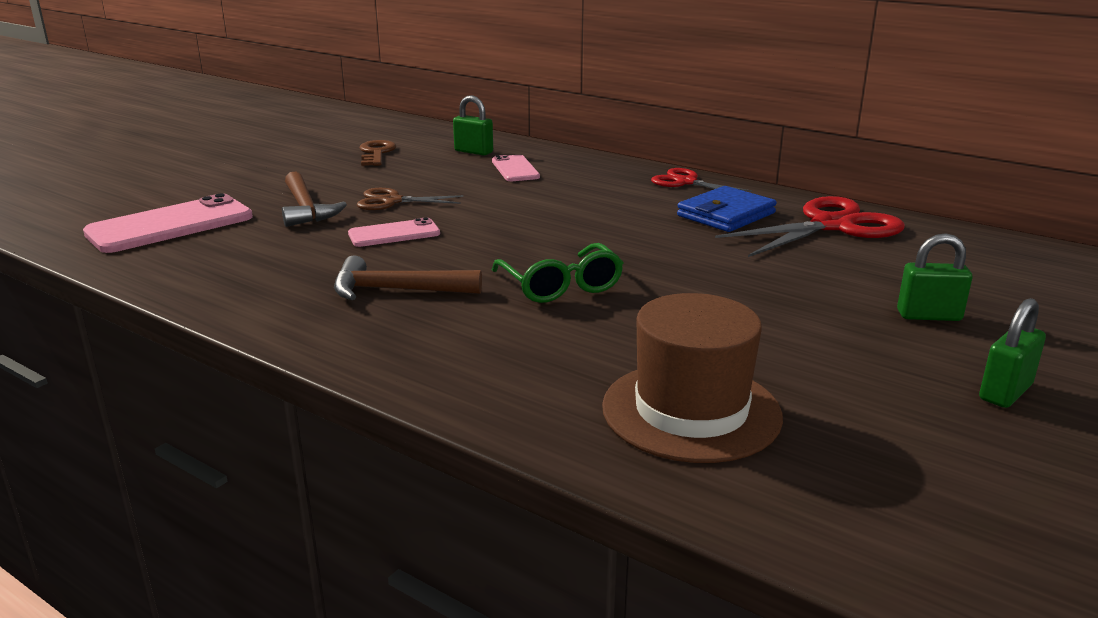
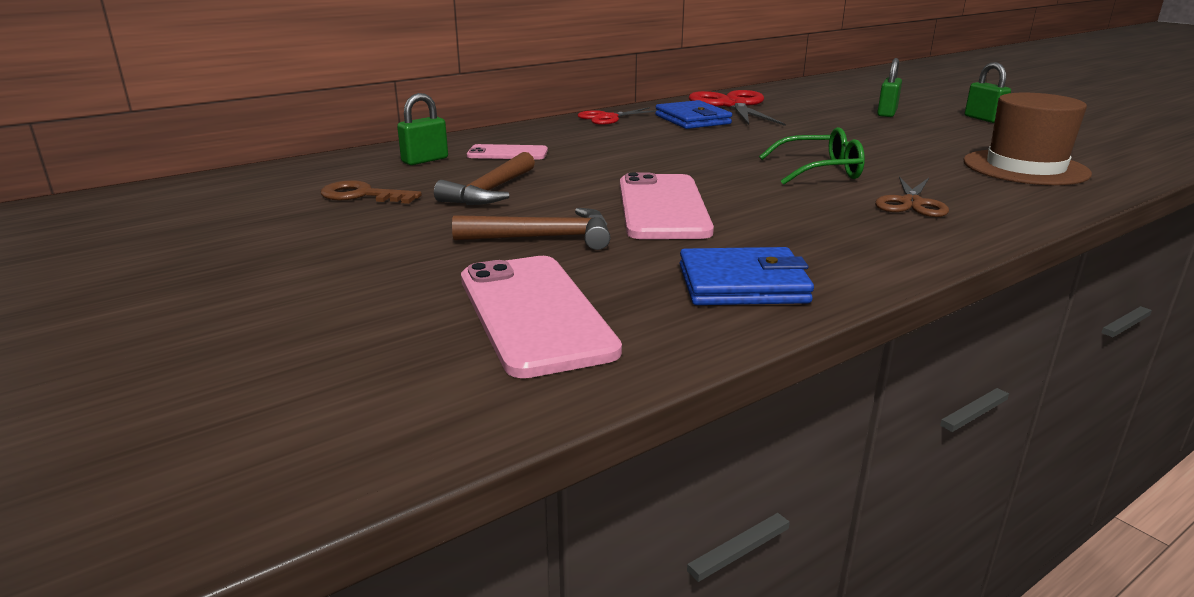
camera: 70 degrees left, 0 degrees up
brown hammer [334,255,482,300] -> brown hammer moved to [434,152,535,205]
pink phone [348,217,440,247] -> pink phone [620,172,714,239], size x1.76
brown scissors [357,188,463,210] -> brown scissors moved to [875,176,949,217]
none -> blue wallet [680,247,814,305]

